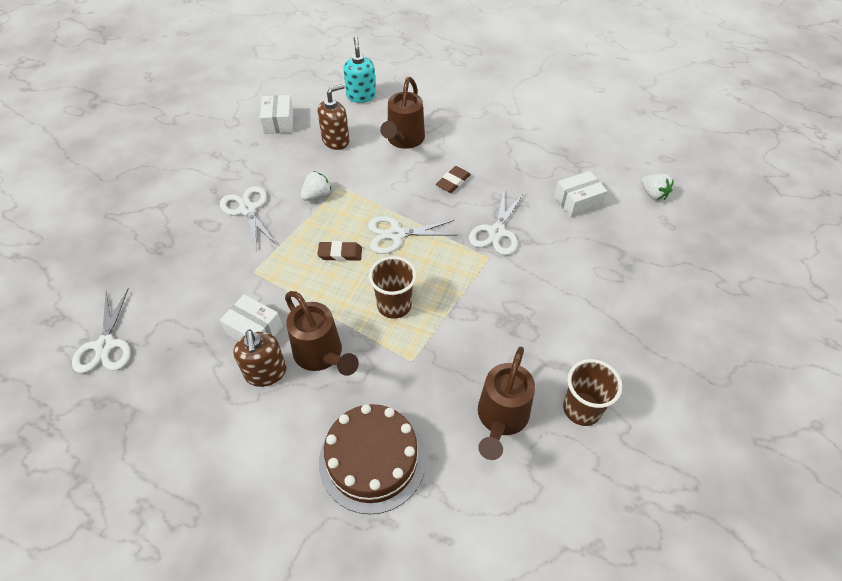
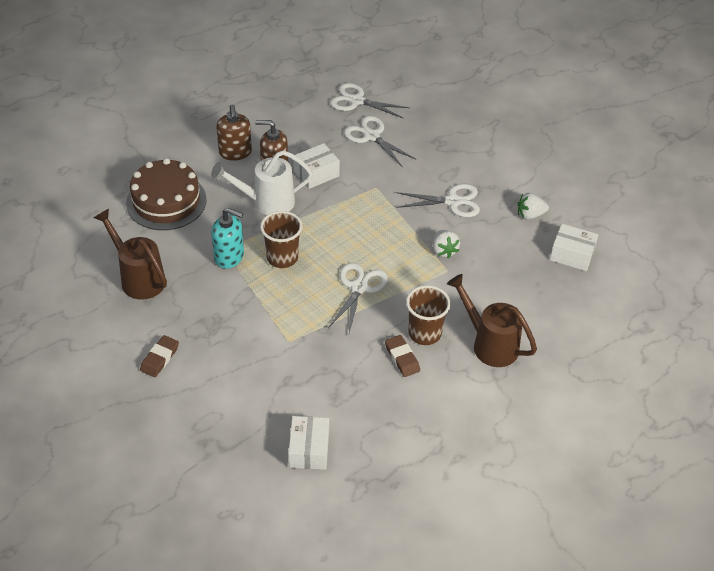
camera: 115 degrees right, 5 degrees down
brown watering can [285,291,359,376] -> white watering can [211,150,313,215]
brown eraser [317,241,362,261] -> brown eraser moved to [140,335,179,377]
brown soap dispenser [318,84,350,150] -> brown soap dispenser moved to [216,105,252,161]
turquoise soap dispenser [343,37,376,103] -> turquoise soap dispenser moved to [211,208,244,269]
white scissors [469,188,524,255] -> white scissors moved to [344,116,416,167]
brown cup [563,359,622,426] -> brown cup moved to [406,285,451,345]
white strawberry [641,174,674,201] -> white strawberry moved to [518,193,549,220]

